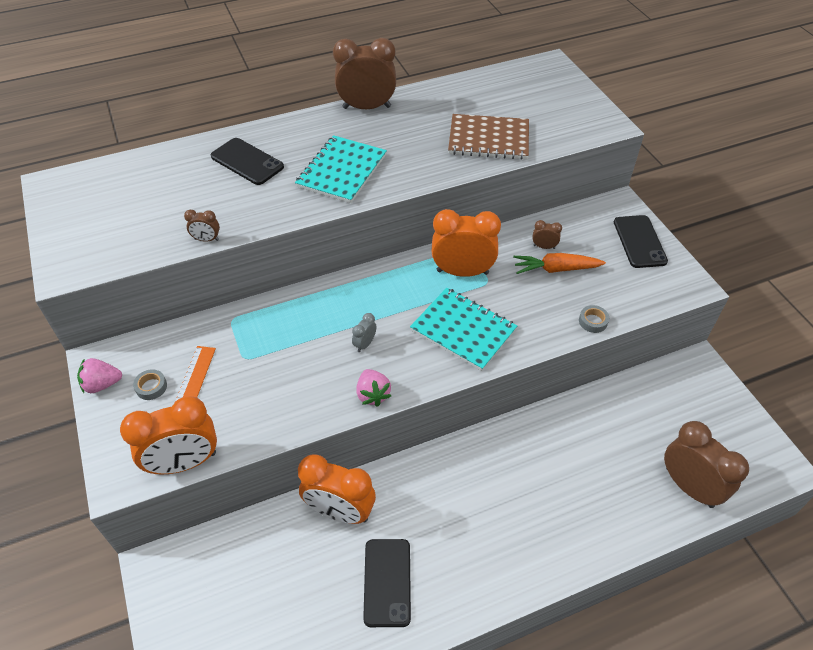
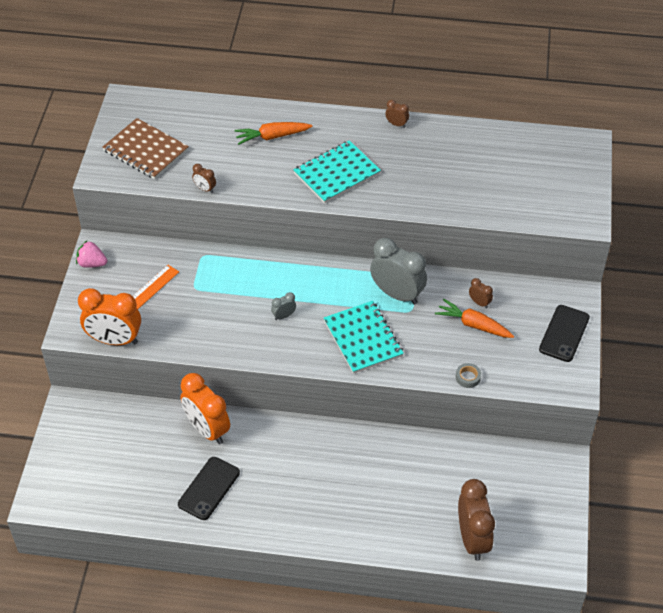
camera: 30 degrees right, 0 degrees up
grey tape [133,369,167,400] -> none
black phone [211,138,284,185] -> orange carrot [234,122,313,145]
brown clock [333,38,396,109] -> brown clock [385,100,409,128], size x0.43
pink strawberry [356,369,391,407] -> none
orange clock [432,209,501,277] -> grey clock [370,238,427,305]
brown notebook [448,114,529,160] -> brown notebook moved to [102,118,189,179]

